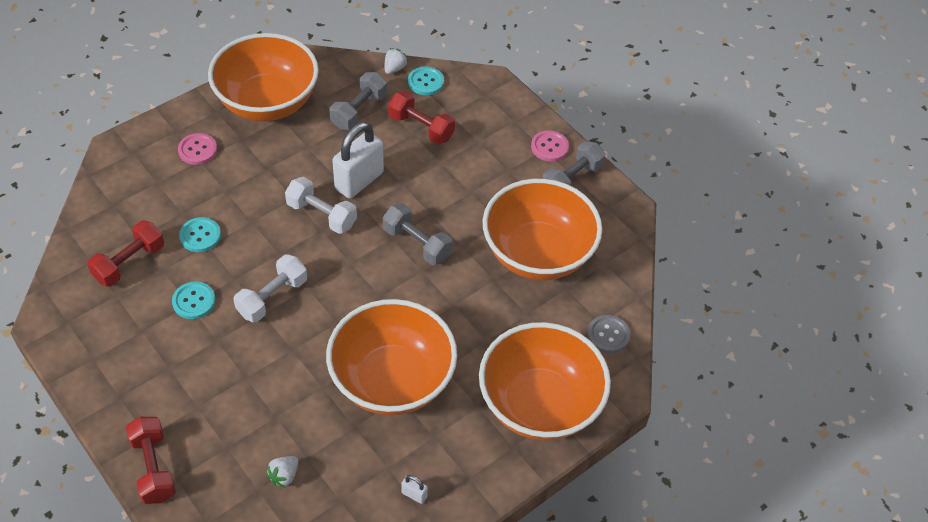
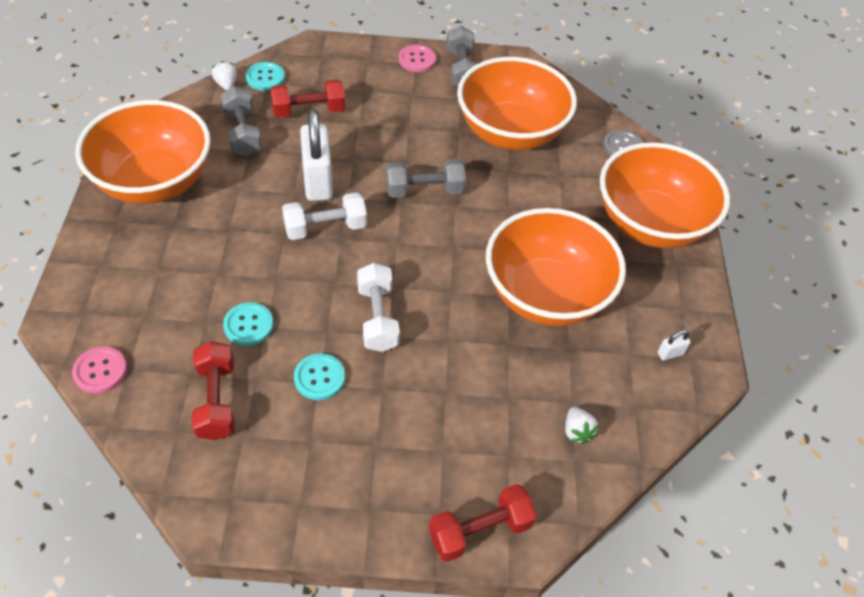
camera: 50 degrees left, 0 degrees up
red dumbbell [126,417,176,504] -> red dumbbell turned 45 degrees counterclockwise [429,484,537,562]
pink button [178,133,217,165] -> pink button moved to [72,346,127,394]

